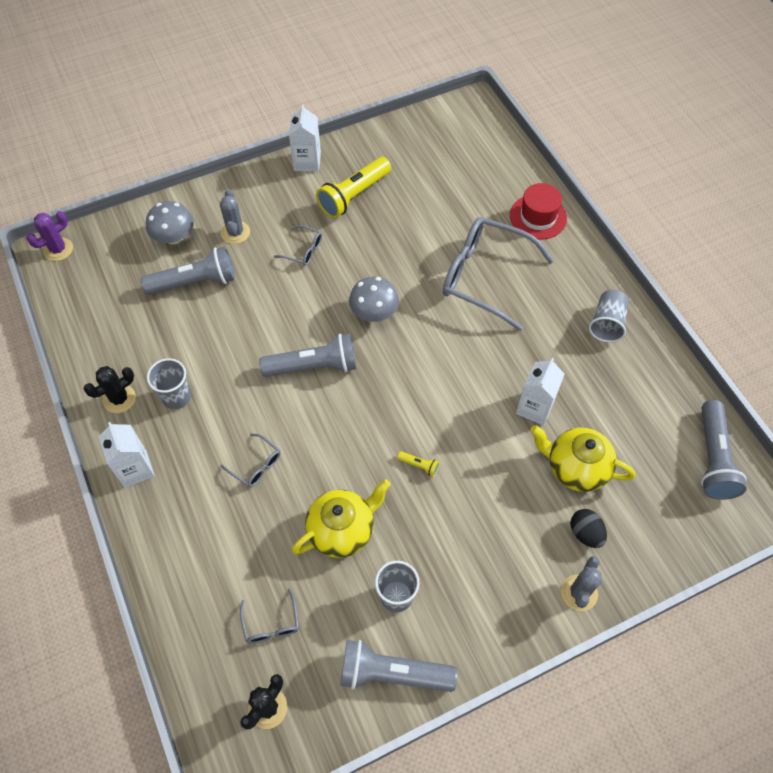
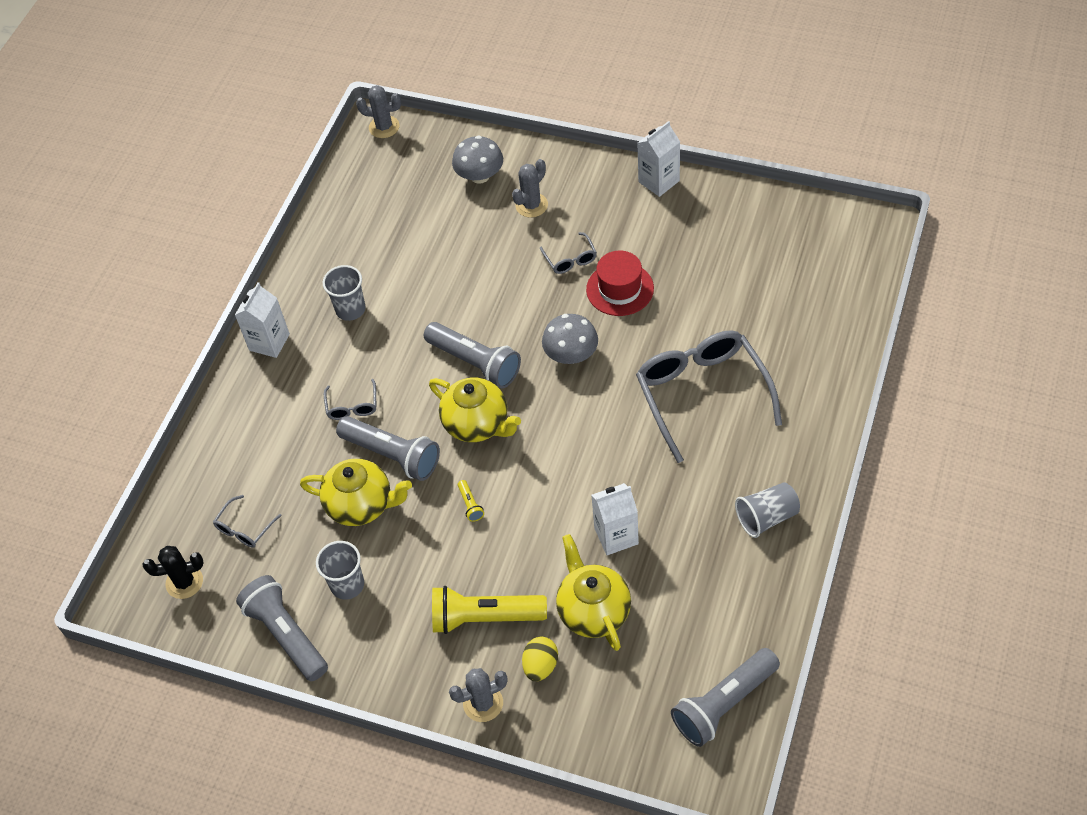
camera: 50 degrees right, 5 degrees down
purple cactus [26,211,73,261] -> grey cactus [356,85,401,138]
black cactus [84,366,136,413] -> none
grey flashlight [141,247,235,295] -> grey flashlight moved to [336,416,440,481]
yellow flashlight [316,157,391,218] -> yellow flashlight moved to [432,586,547,634]
red hat [510,183,567,240] -> red hat moved to [586,251,654,316]
black egg [570,509,607,548] -> yellow egg [522,637,558,681]
none -> yellow teapot [429,378,521,442]

